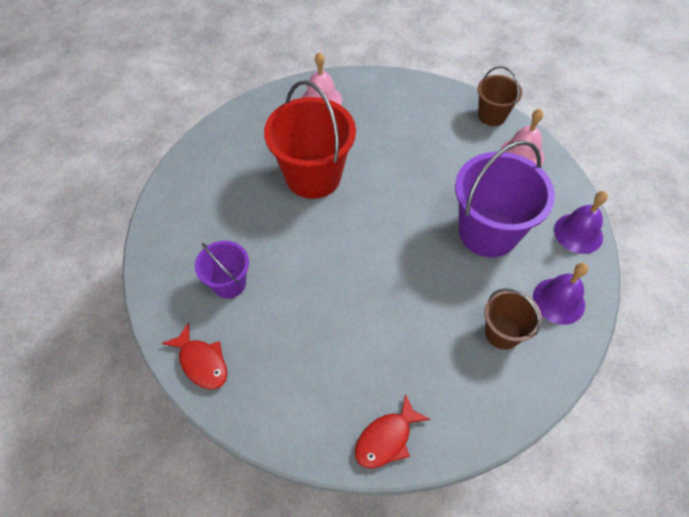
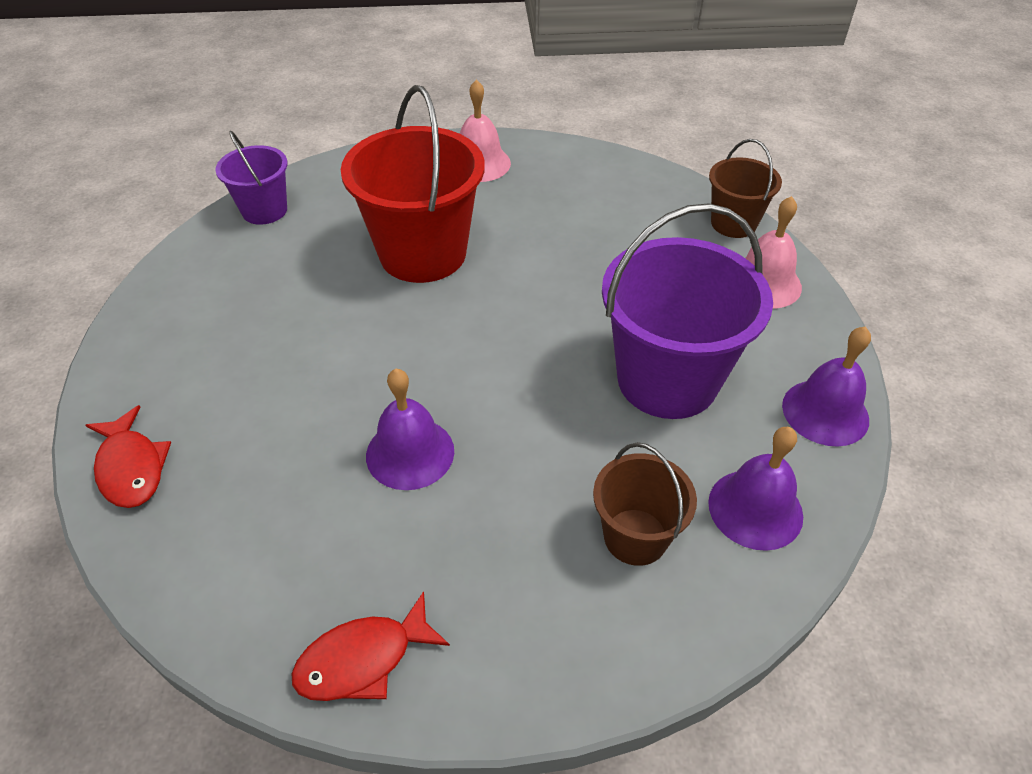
camera: 15 degrees right, 10 degrees down
purple bucket [195,241,249,299] -> purple bucket moved to [215,131,288,225]
none -> purple bell [366,369,454,490]

